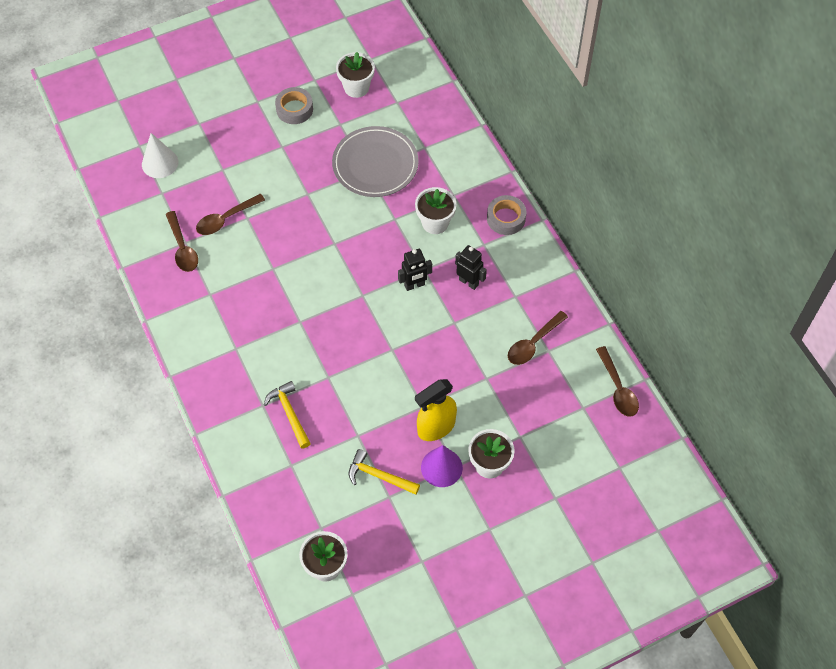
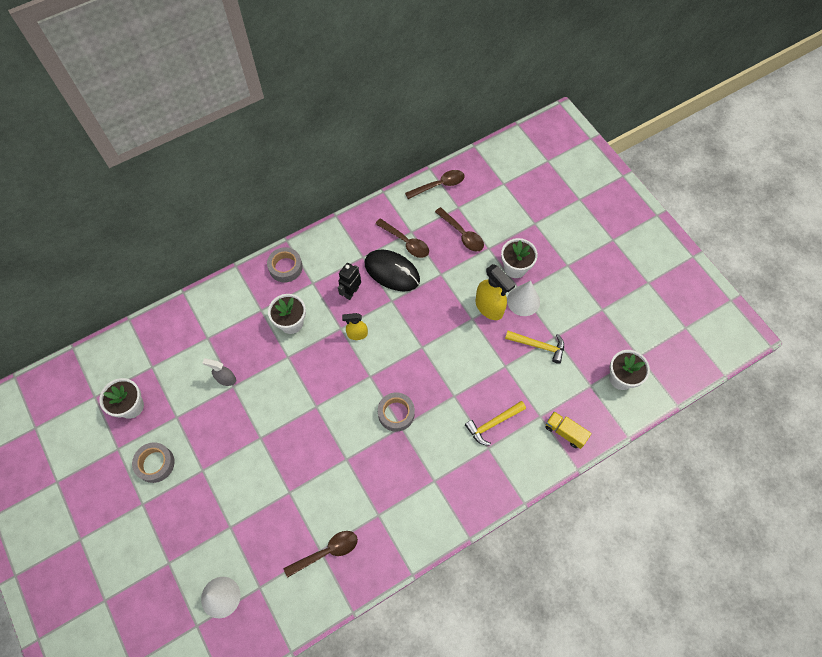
camera: 95 degrees left, 5 degrees up
brown spoon [196,194,265,235] -> brown spoon moved to [435,207,484,251]
grey plate [332,126,419,197] -> grey spray bottle [202,358,236,386]
yellow hammer [349,449,420,495] -> yellow hammer turned 90 degrees counterclockwise [505,331,564,364]
black robot [398,249,432,291] -> yellow spray bottle [342,313,368,340]
purple cone [421,445,463,487] -> white cone [507,281,540,316]
none -> black mouse [365,249,420,291]
none -> grey tape [378,393,415,432]
none -> yellow truck [546,411,592,449]

